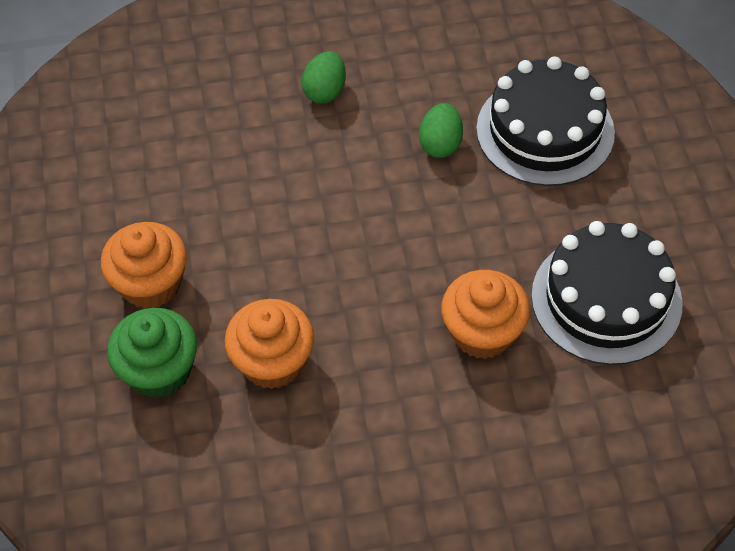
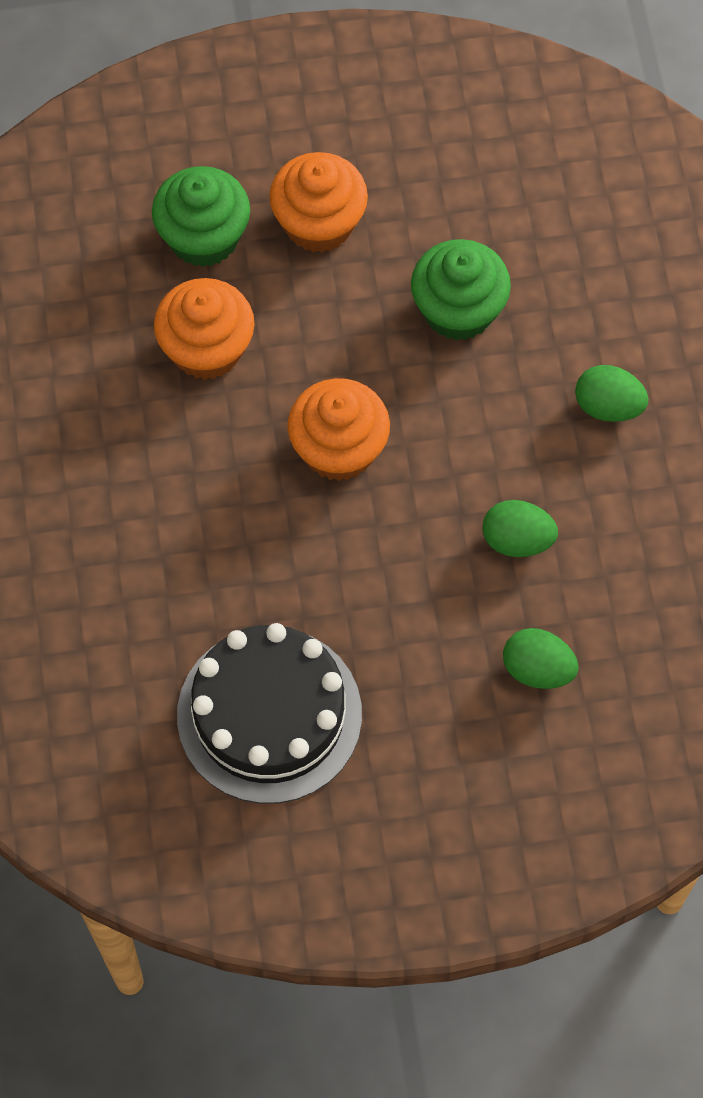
camera: 90 degrees right, 10 degrees up
orange cupcake [441,270,530,359] -> orange cupcake moved to [288,378,390,481]
black cake [476,57,615,186] -> green egg [503,628,579,689]
none -> green cupcake [411,239,511,341]

